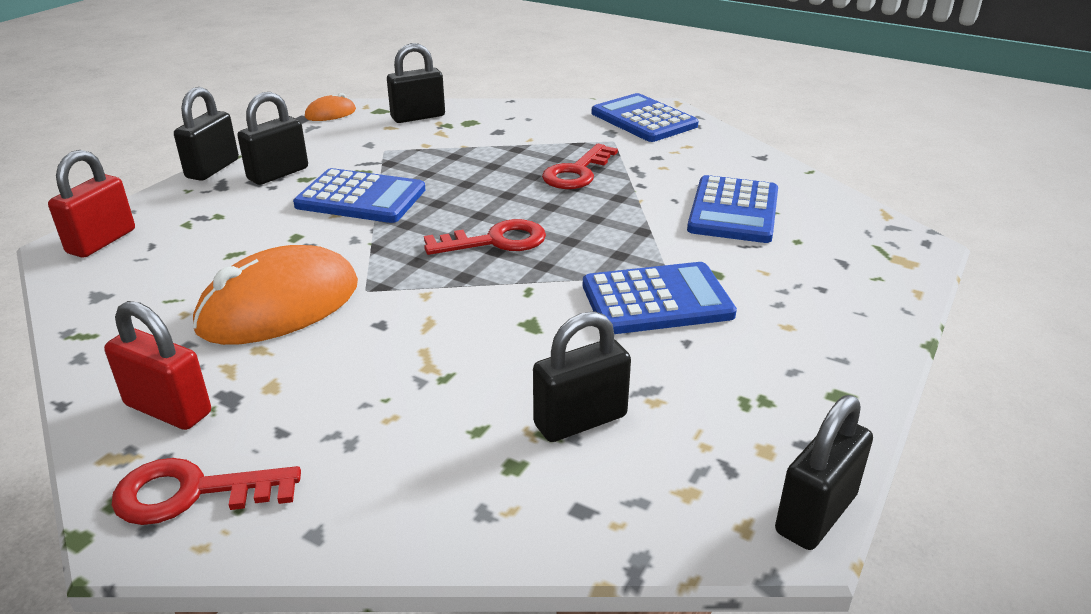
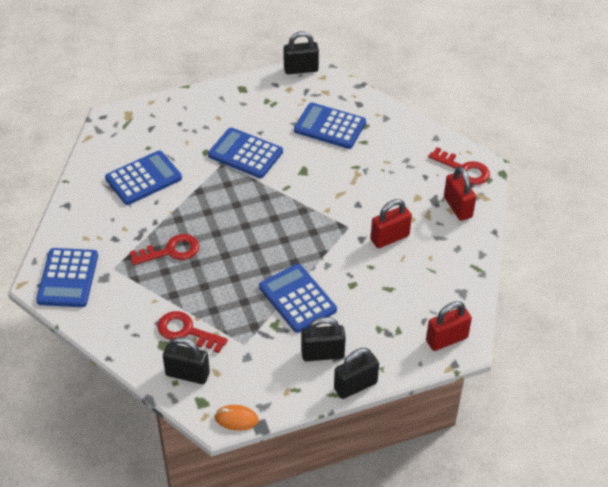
camera: 140 degrees left, 15 degrees up
orange mouse [193,245,358,345] -> red padlock [371,199,412,248]
red key [424,219,546,255] -> red key moved to [158,311,228,353]
black padlock [533,311,631,442] -> blue calculator [294,103,366,149]

